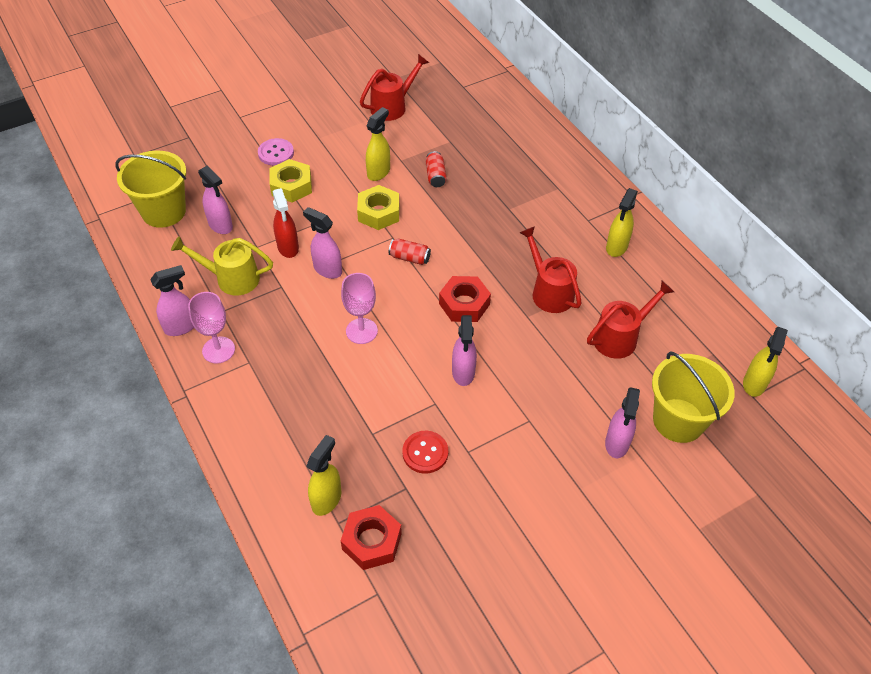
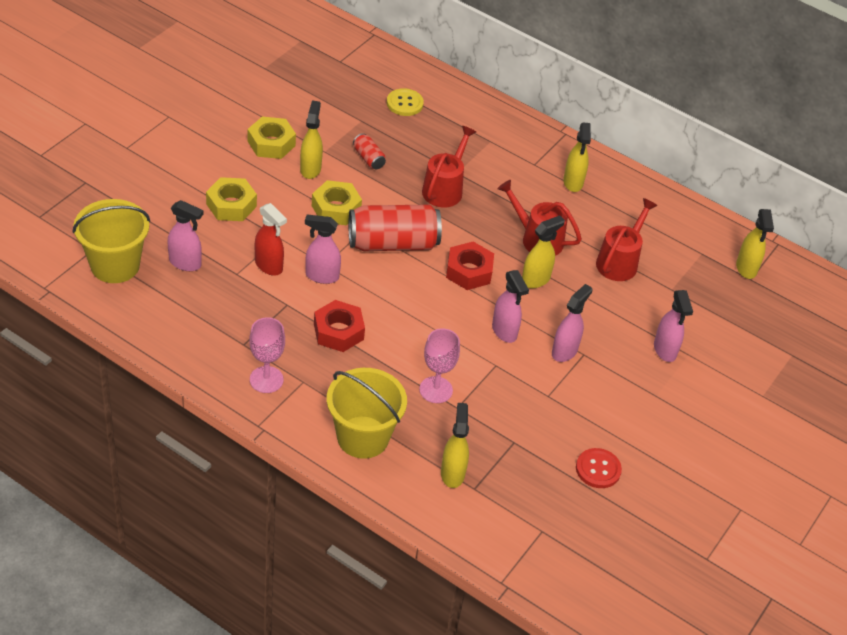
camera: 30 degrees left, 5 degrees down
pink spray bottle [150,265,194,336] -> pink spray bottle moved to [552,284,592,362]
yellow watering can [171,236,273,295] -> none
pink button [258,138,294,166] -> none
pink goblet [341,273,378,344] -> pink goblet moved to [419,328,460,403]
red nut [341,505,402,570] -> red nut moved to [314,300,365,352]
red watering can [360,54,429,121] -> red watering can moved to [422,126,476,207]
red can [389,239,431,265] -> red can [349,205,442,251], size x2.20
red button [402,431,448,474] -> red button moved to [576,448,622,488]
yellow bucket [652,351,734,443] -> yellow bucket moved to [327,368,407,459]
none -> yellow nut [248,117,296,159]
none -> yellow button [387,88,424,116]
none -> yellow spray bottle [522,215,565,288]

